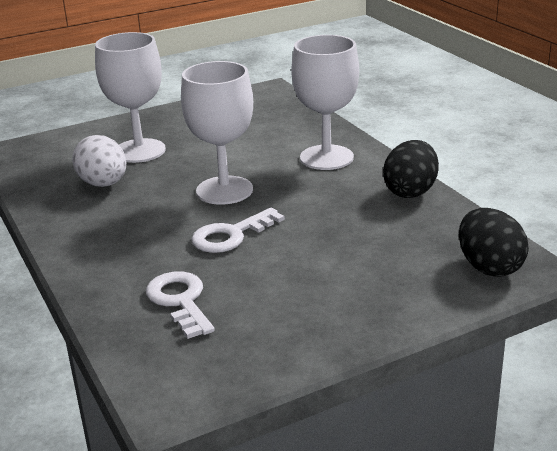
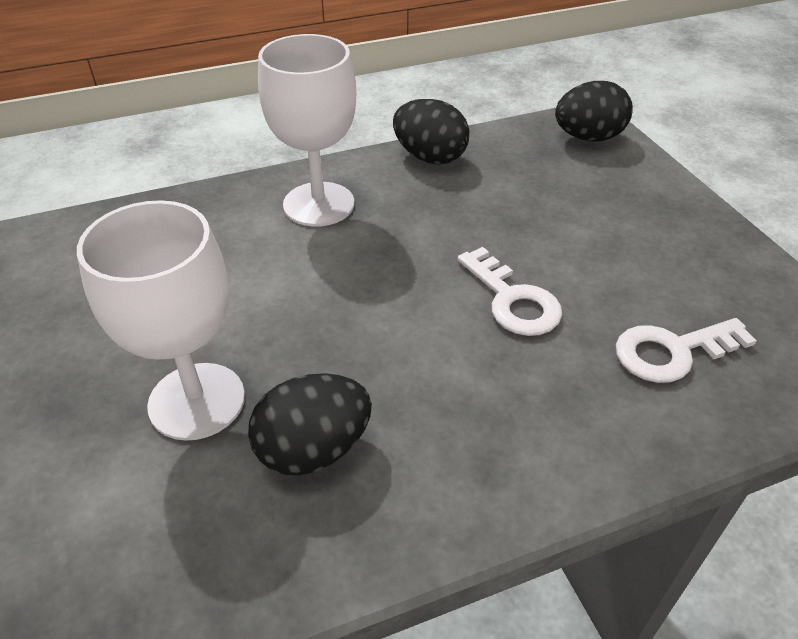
camera: 85 degrees left, 15 degrees up
white egg [72,135,127,187] -> black egg [248,373,372,475]
white goblet [181,61,253,205] -> none

